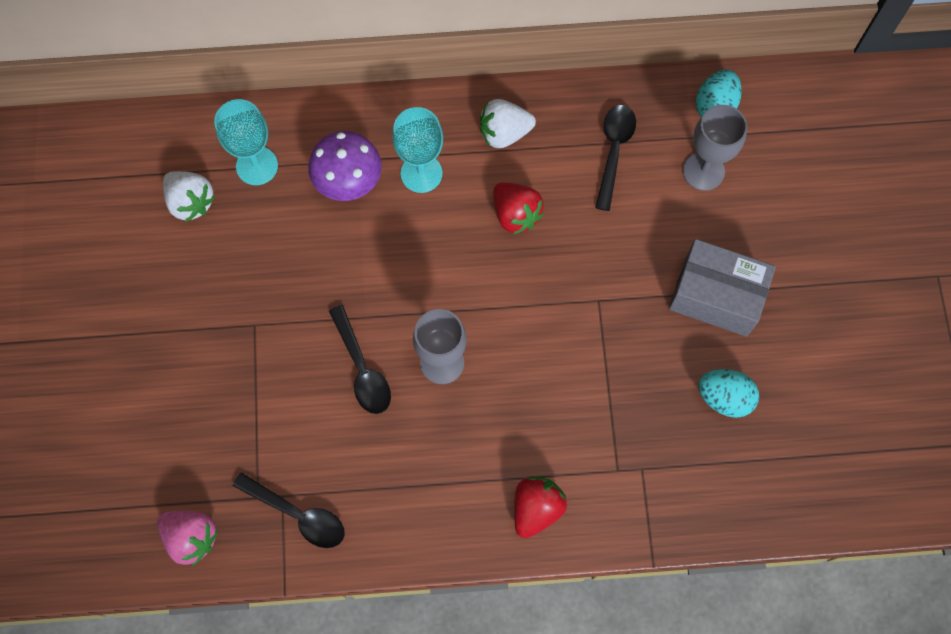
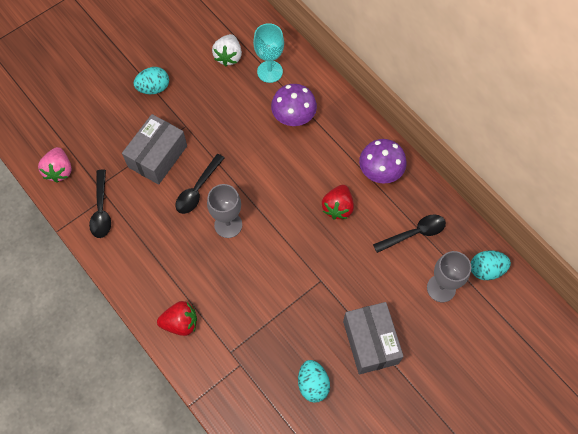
camera: 55 degrees right, 5 degrees down
turquoise goblet [392,107,443,193] -> none
white strawberry [480,99,536,148] -> purple mushroom [359,139,407,184]
none -> grey box [122,114,187,185]
none -> turquoise egg [134,67,169,94]

